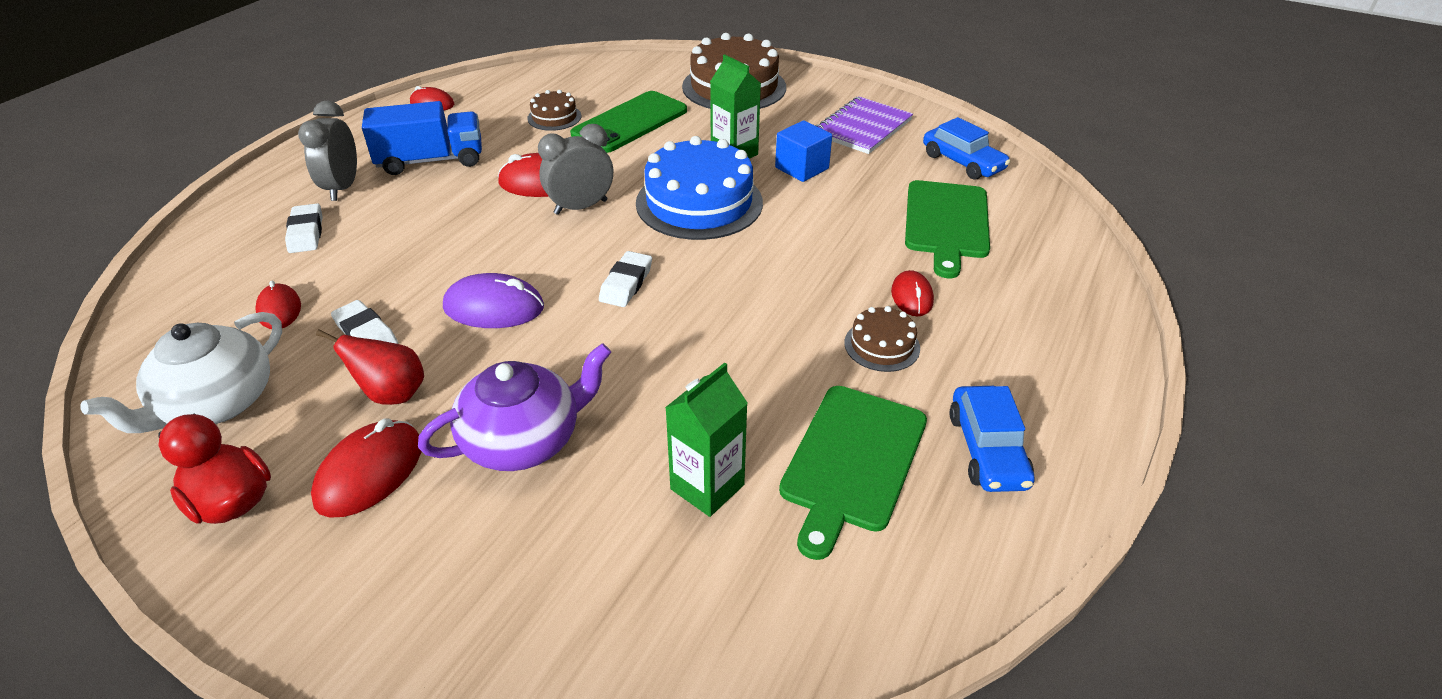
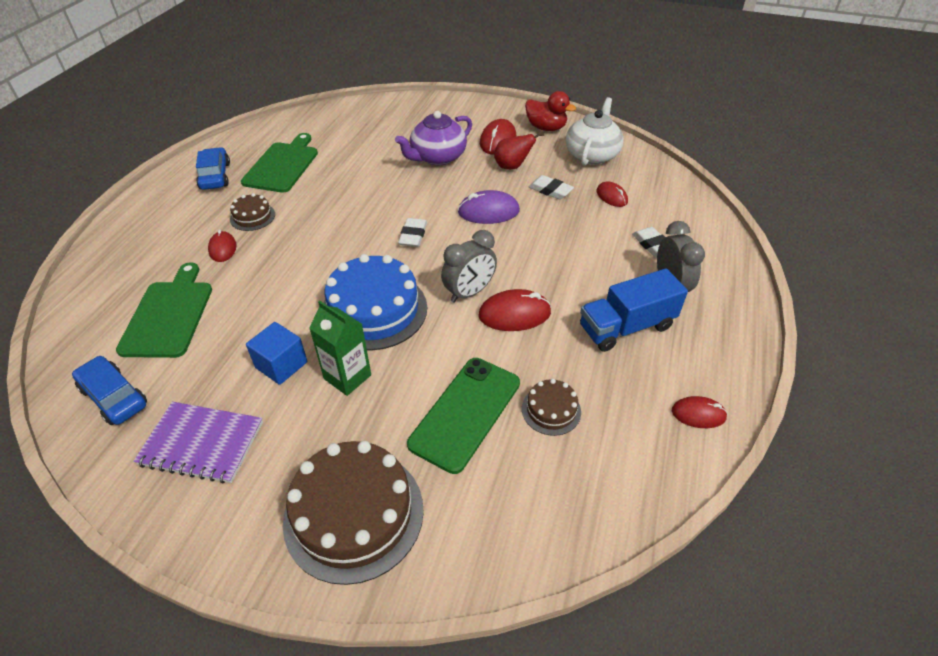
camera: 170 degrees right, 5 degrees up
green carton [665,362,748,517] -> none
purple notebook [816,96,913,154] -> purple notebook turned 75 degrees clockwise [133,402,263,484]

